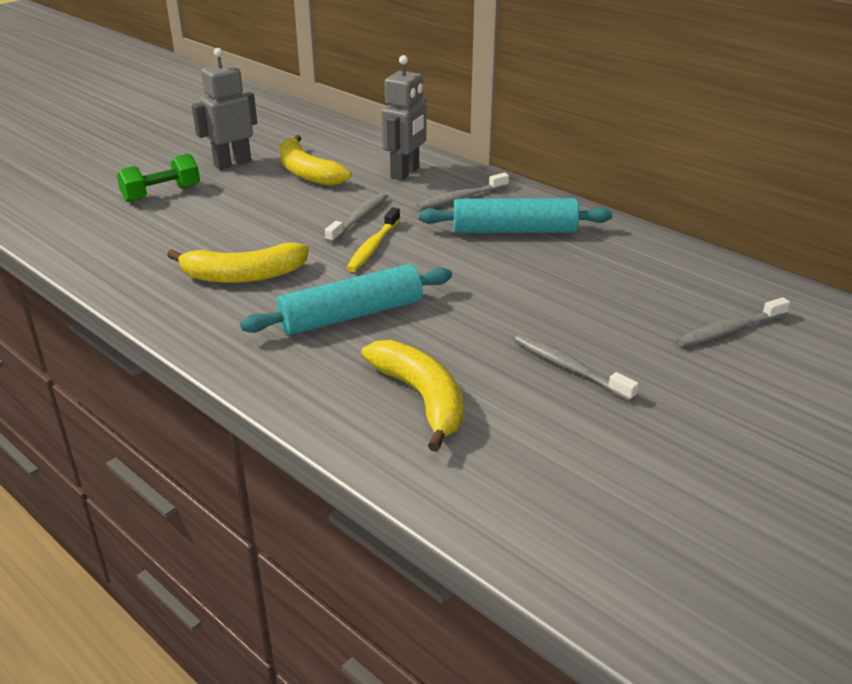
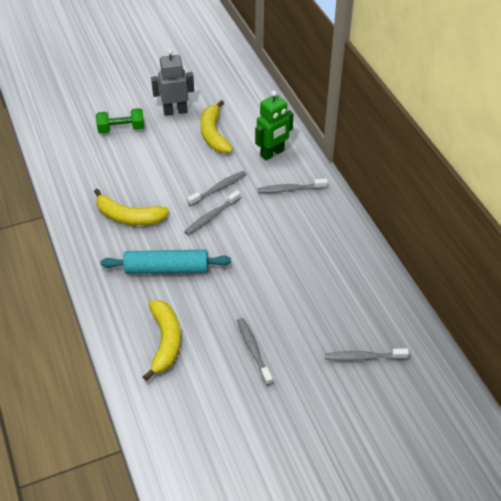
camera: 25 degrees right, 15 degrees up
yellow toothbrush [346,207,400,272] -> grey toothbrush [184,190,240,235]
grey robot [381,55,426,181] -> green robot [255,90,294,160]
turquoise rolling pin [419,198,612,233] -> none

